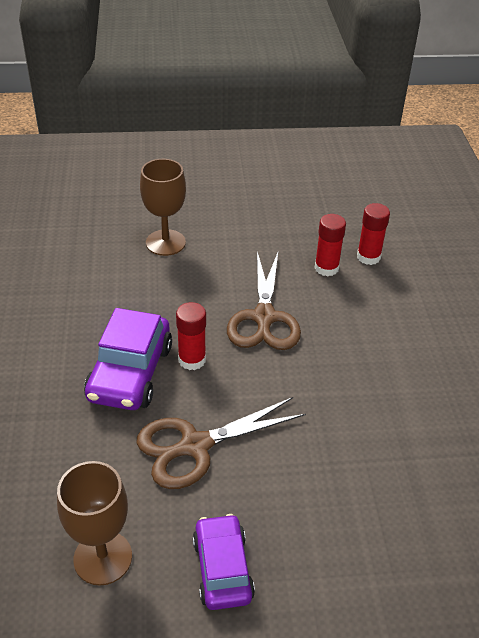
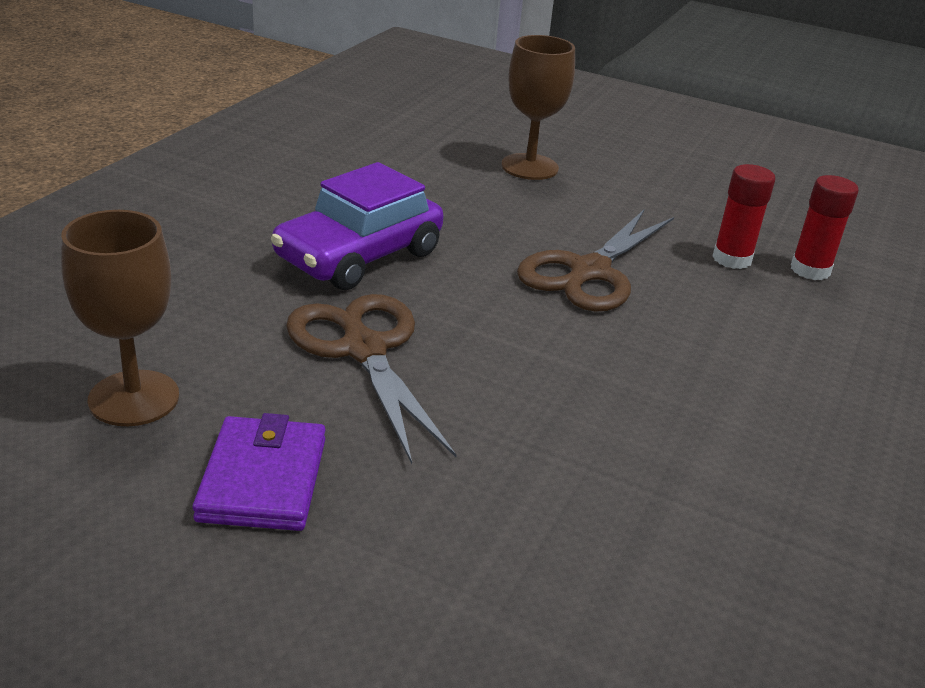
camera: 30 degrees right, 10 degrees down
brown scissors [137,397,306,489] -> brown scissors turned 60 degrees clockwise [286,294,456,464]
red glue stick [176,302,206,370] -> none
purple car [193,514,255,610] -> purple wallet [192,413,325,531]

